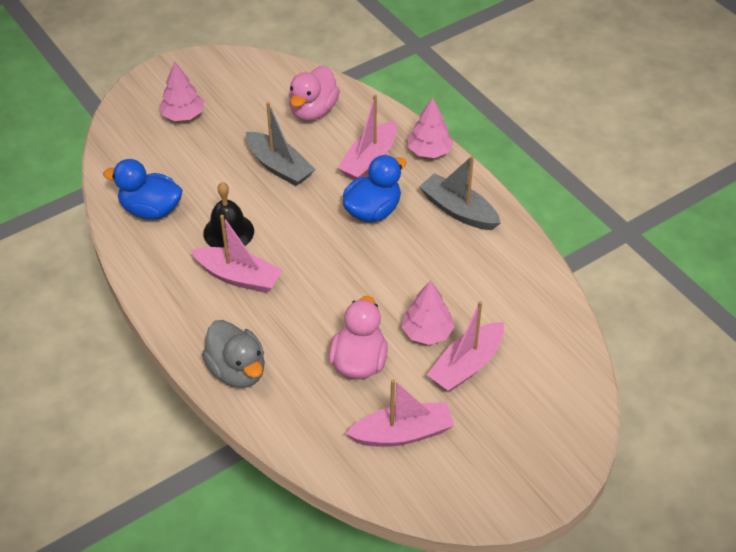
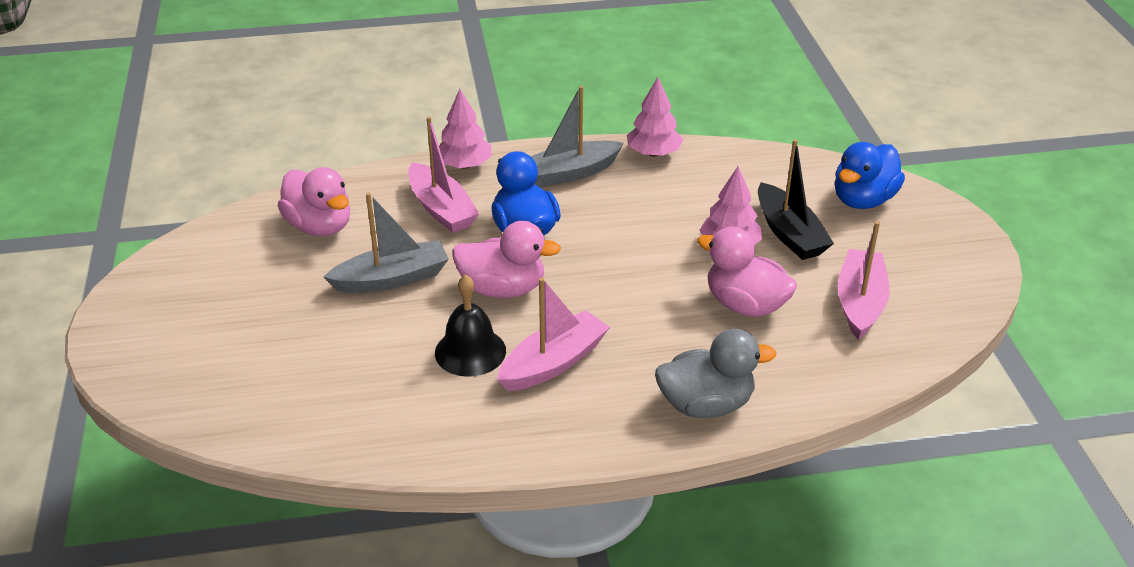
camera: 65 degrees left, 10 degrees down
blue duck [103,159,183,220] -> blue duck moved to [835,142,905,209]
pink tree [159,62,204,121] -> pink tree moved to [627,77,683,157]
pink boat [427,301,504,392] -> black boat [758,139,834,260]
none -> pink duck [452,221,561,298]

